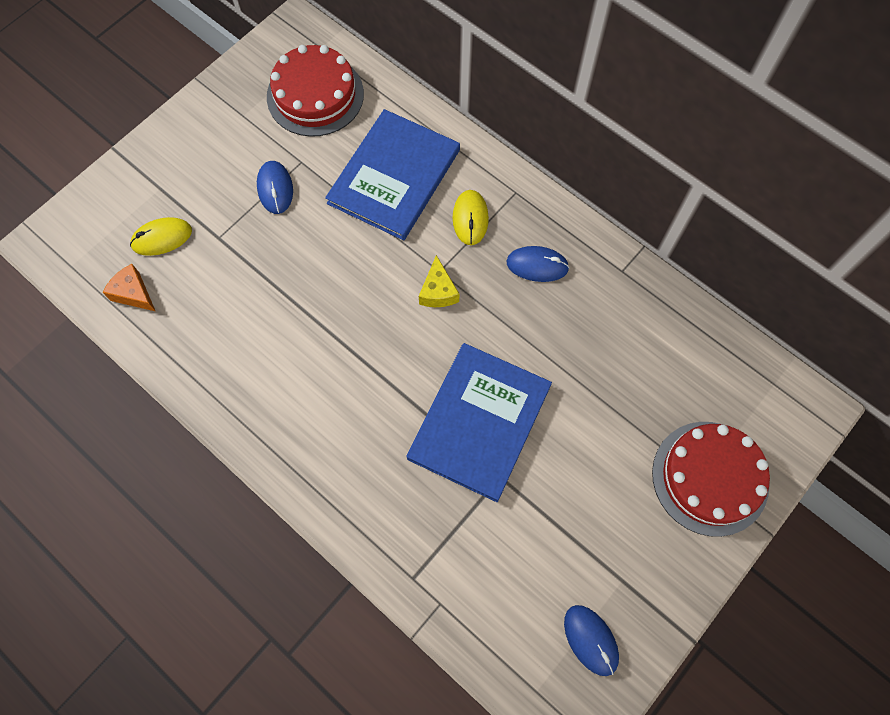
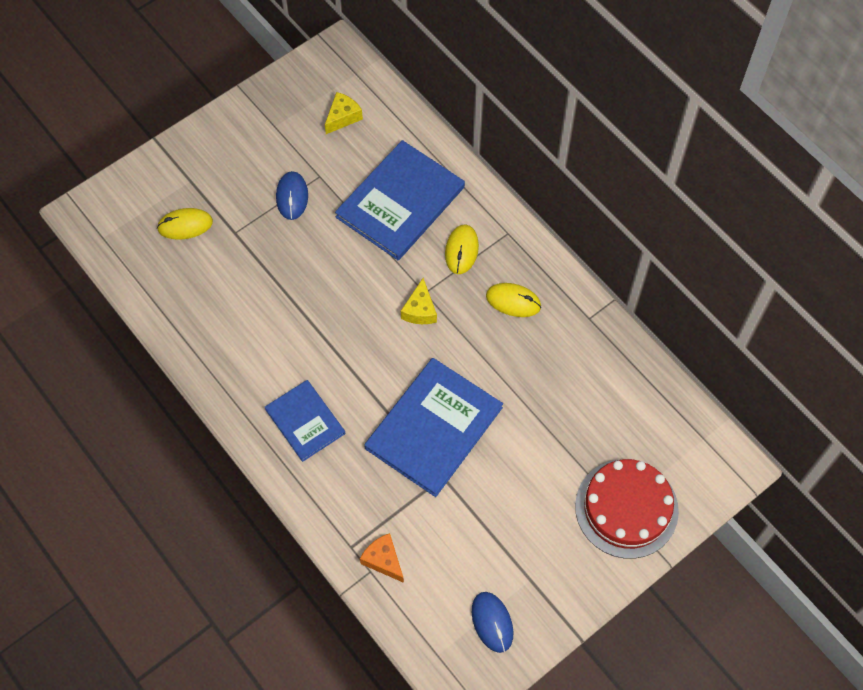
camera: 10 degrees right, 5 degrees down
orange cheese [102,264,155,311] -> orange cheese moved to [360,533,404,583]
red cake [267,45,364,137] -> yellow cheese [325,92,363,134]
blue mouse [506,246,569,282] -> yellow mouse [486,283,541,317]
none -> blue book [265,380,345,462]

